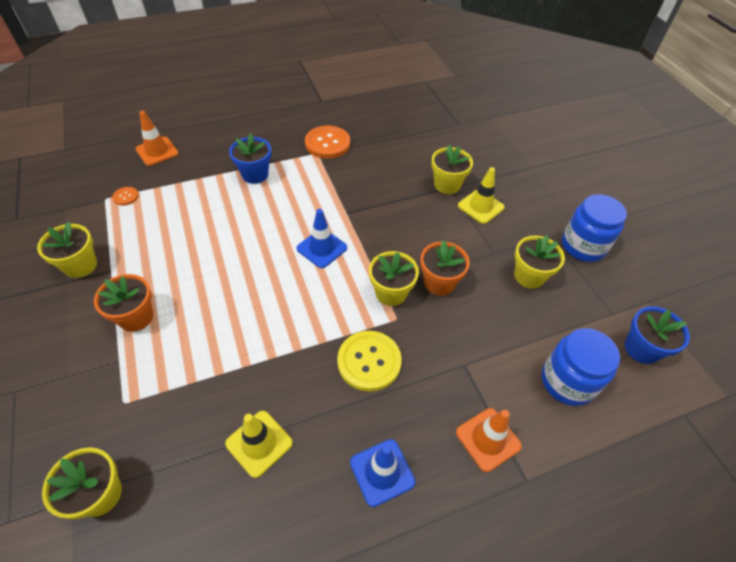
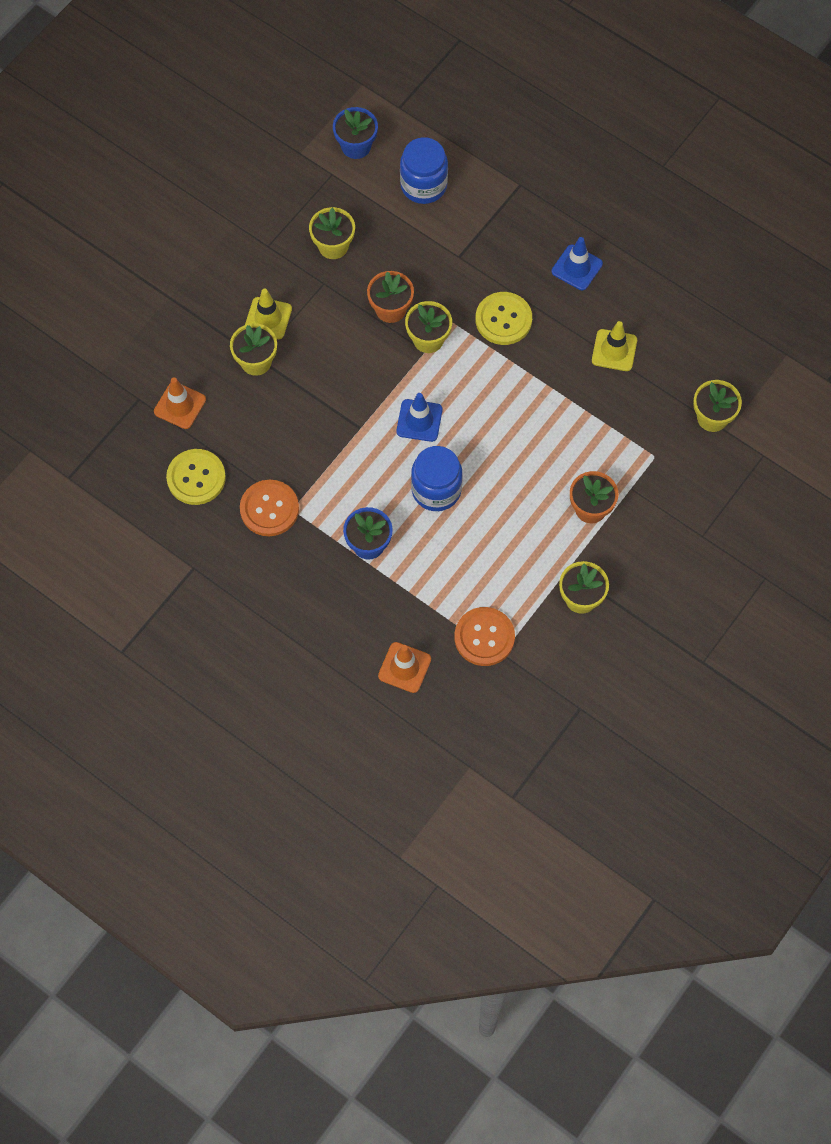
camera: 120 degrees left, 15 degrees up
orange button [112,187,139,206] -> orange button [454,607,515,666], size x2.11
orange traffic cone [456,408,522,472] -> orange traffic cone moved to [154,377,206,429]
blue jar [562,194,627,262] -> blue jar moved to [411,446,462,511]
none -> yellow button [166,449,226,505]

